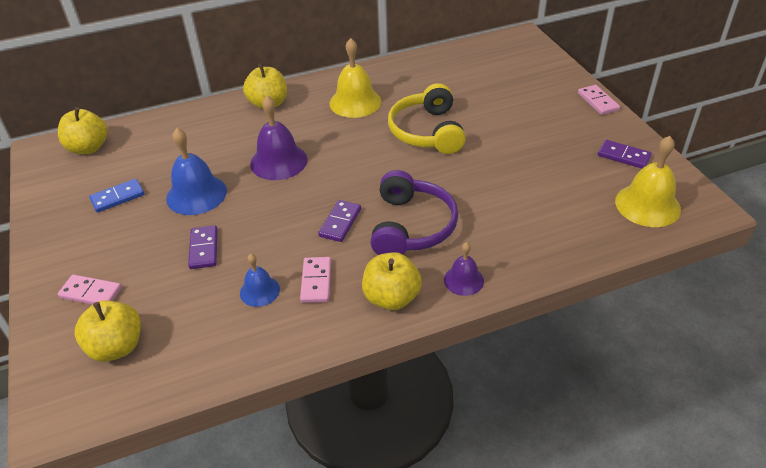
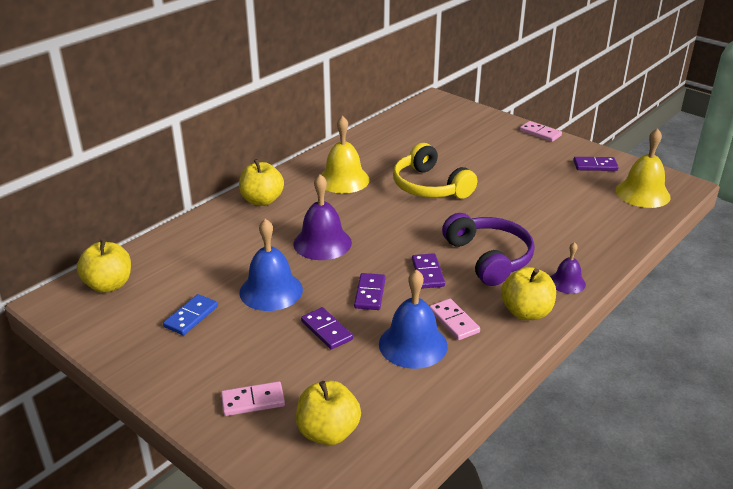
camera: 30 degrees left, 10 degrees down
blue bell [240,254,280,307] -> blue bell [379,269,448,369], size x1.73
none -> purple domino [354,273,385,310]

